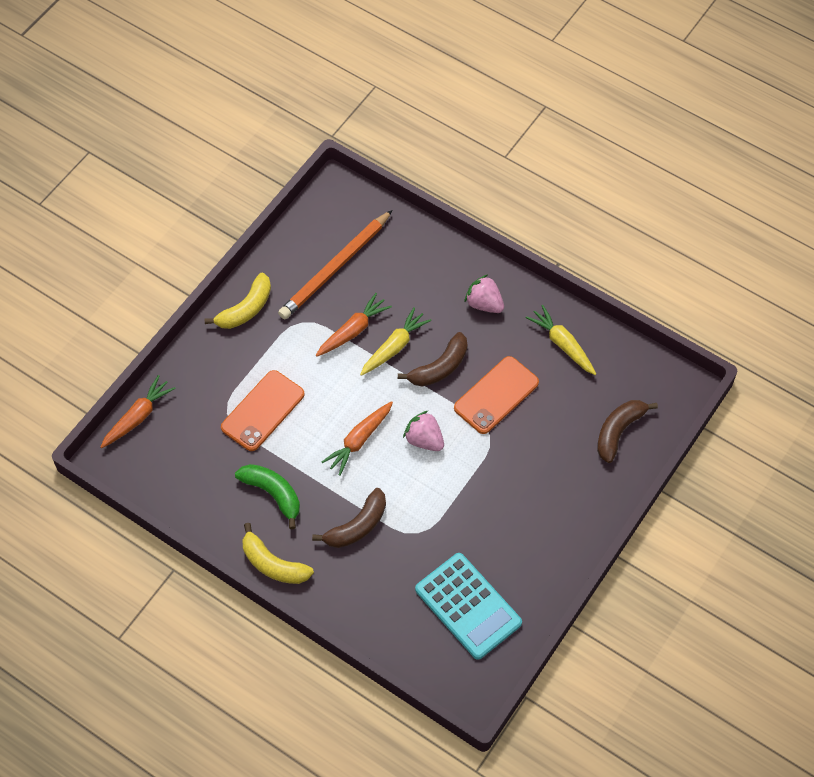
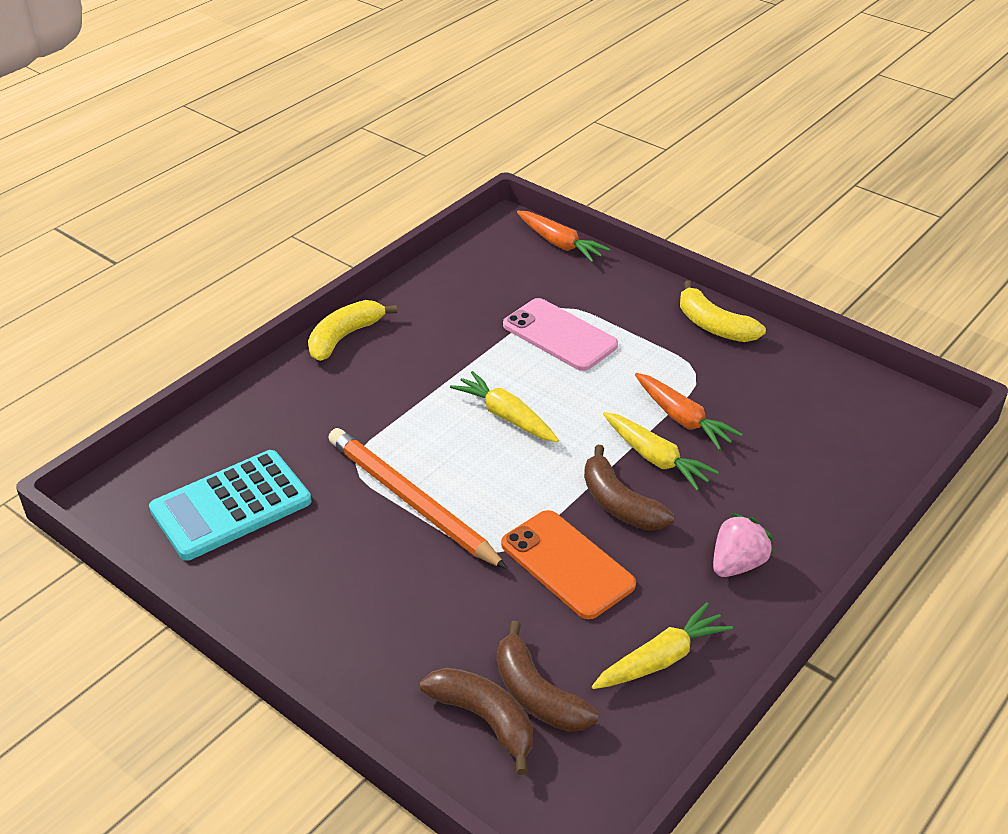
camera: 95 degrees right, 20 degrees down
orange phone [221,370,305,451] -> pink phone [503,298,618,371]
green banana [235,464,300,529] -> none
orange pencil [278,210,392,319] -> orange pencil moved to [328,428,508,569]
brown banana [312,488,386,548] -> brown banana moved to [497,621,598,732]
orange carrot [322,401,393,476] -> yellow carrot [450,371,559,442]
pink strawberry [403,410,444,451] -> none

